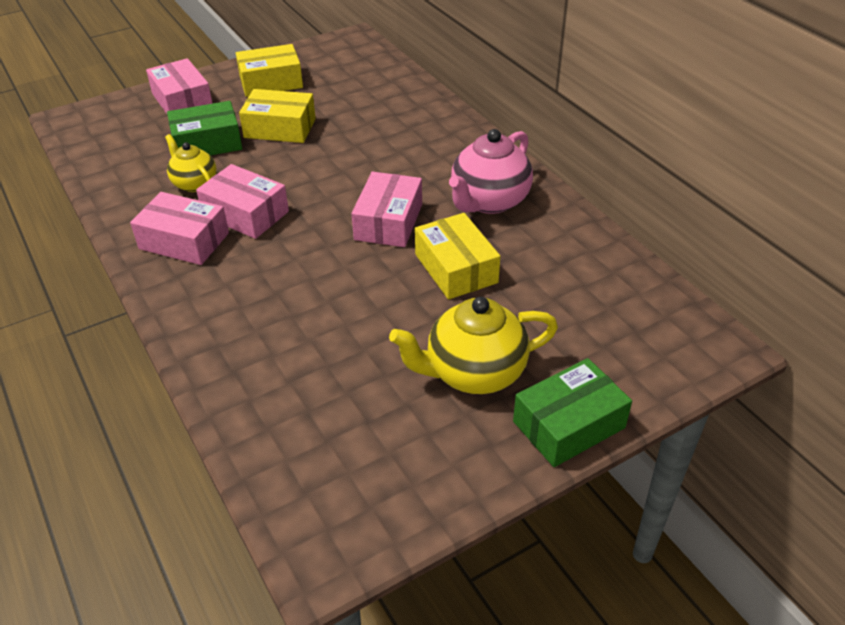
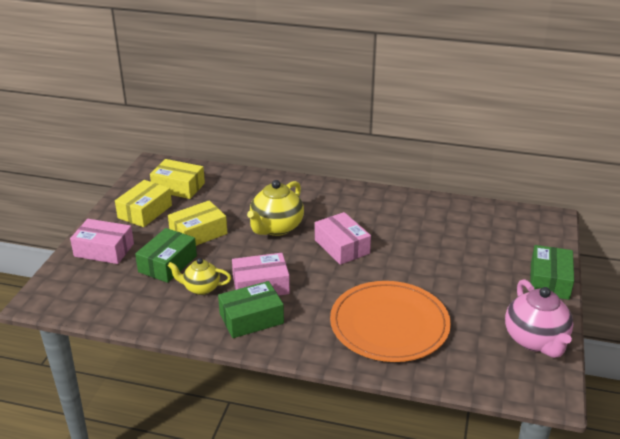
camera: 45 degrees left, 10 degrees down
pink box [130,192,229,265] -> green box [218,281,284,338]
yellow teapot [389,297,558,394] -> yellow teapot moved to [247,180,304,236]
yellow box [415,213,500,300] -> yellow box moved to [150,159,205,199]
pink teapot [449,129,533,214] -> pink teapot moved to [505,279,573,358]
none -> orange plate [330,281,451,362]

